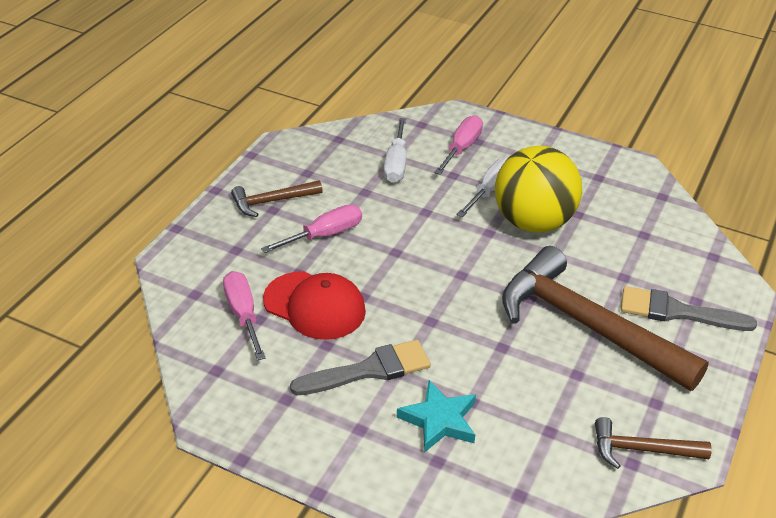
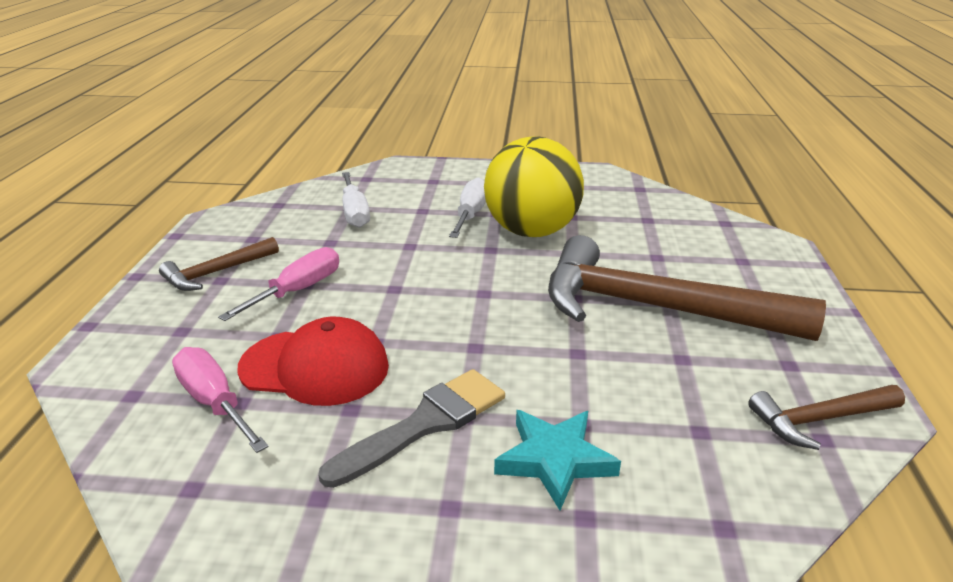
camera: 20 degrees left, 10 degrees down
pink screwdriver [434,115,483,175] -> none
grey brush [621,286,757,331] -> none

